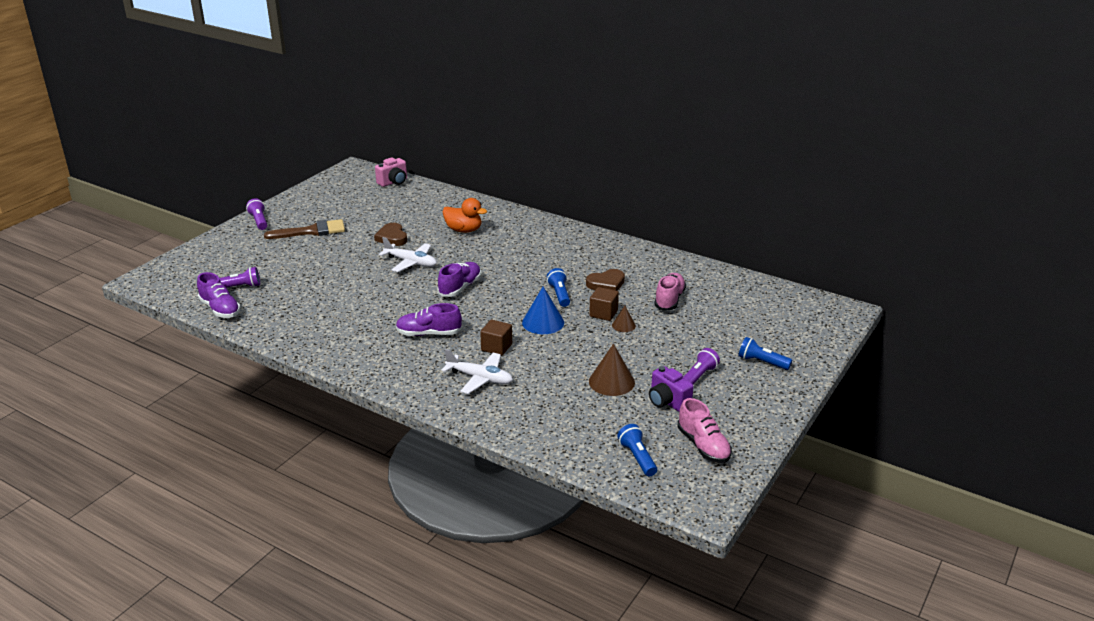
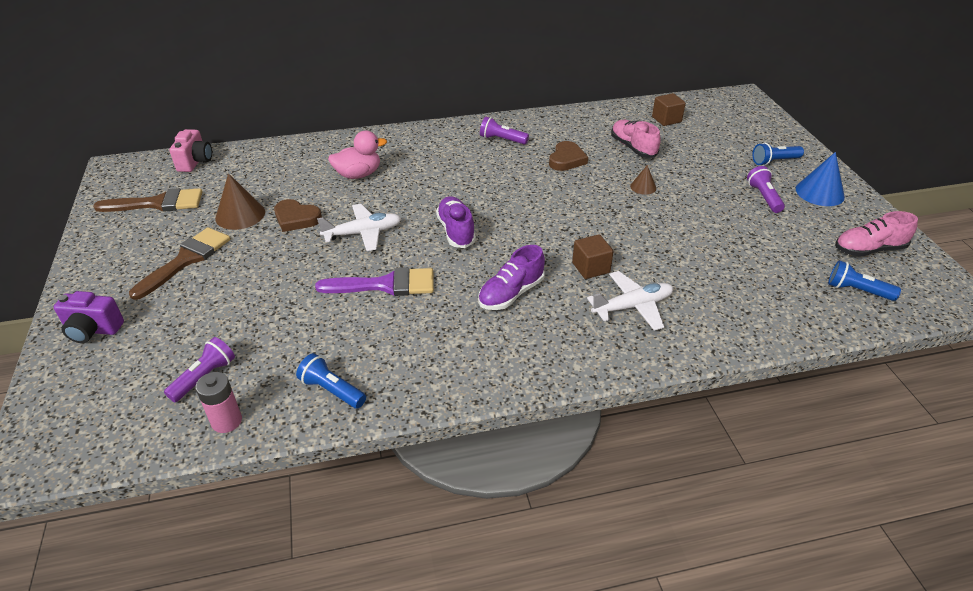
camera: 45 degrees left, 10 degrees up
purple shoe [197,272,241,318] -> pink battery [195,372,242,433]
purple flashlight [246,198,267,230] -> purple flashlight moved to [480,117,529,145]
orange duck [443,198,487,233] -> pink duck [328,131,387,179]
blue cone [522,286,564,334] -> blue cone moved to [796,152,845,206]
blue flashlight [547,268,570,307] -> blue flashlight moved to [296,353,366,409]
brown cube [589,287,619,321] -> brown cube moved to [652,93,686,126]
brown cone [589,344,635,396] -> brown cone moved to [215,173,265,230]
purple camera [649,366,694,412] -> purple camera moved to [54,291,124,343]
pink shoe [677,398,732,463] -> pink shoe turned 150 degrees clockwise [835,211,918,256]
none -> brown brush [93,188,202,212]
none -> purple brush [315,267,434,296]

